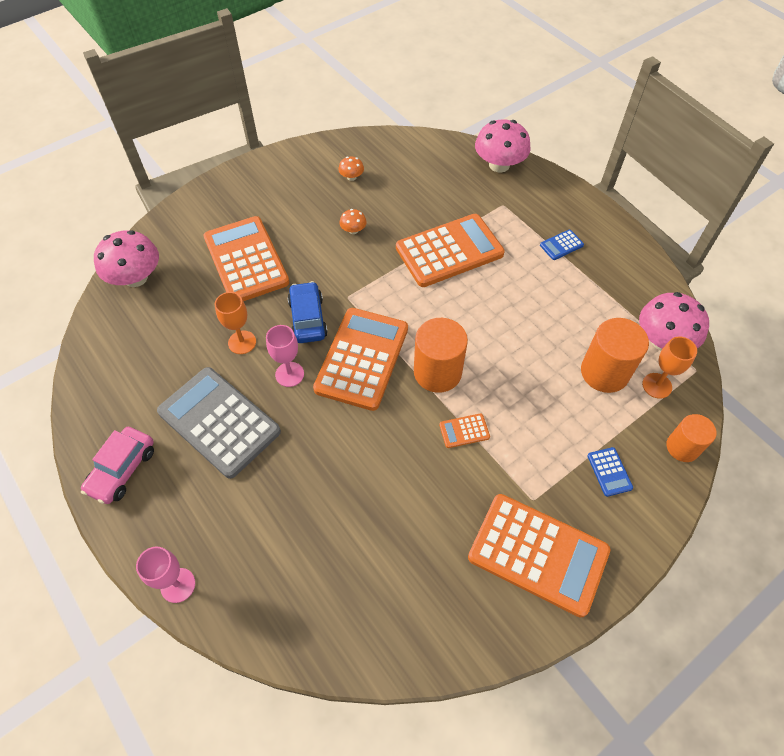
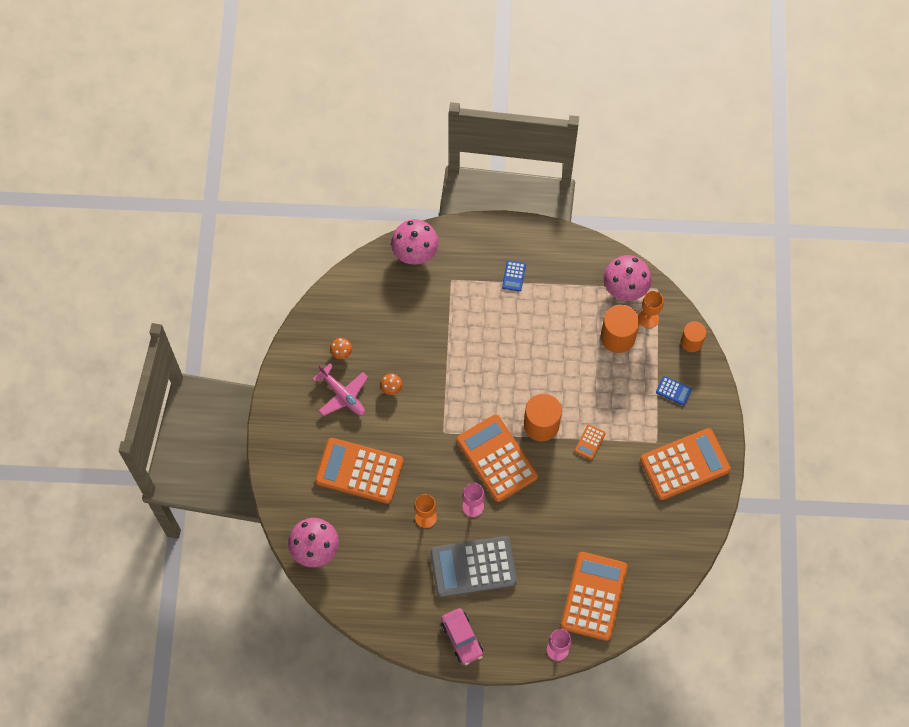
camera: 50 degrees left, 10 degrees up
blue car [288,281,328,343] -> none
orange calculator [396,214,505,287] -> orange calculator moved to [561,552,627,641]
none -> pink plane [313,363,368,416]

